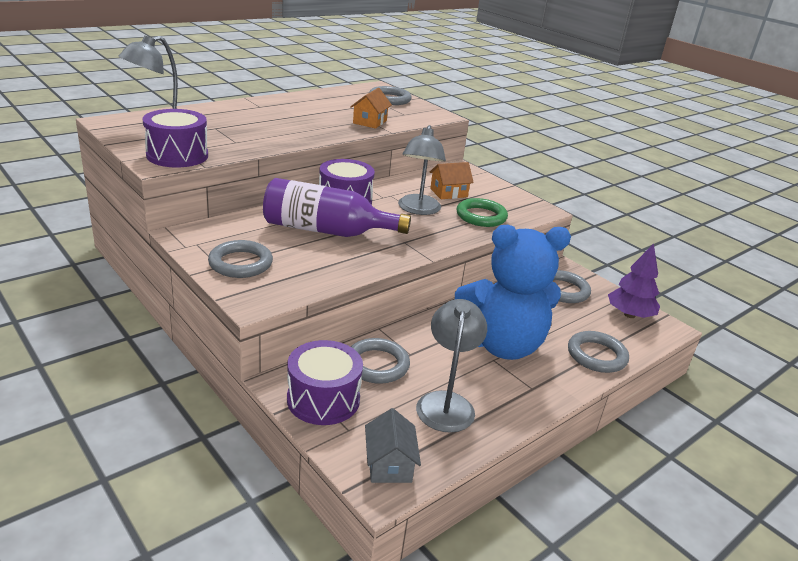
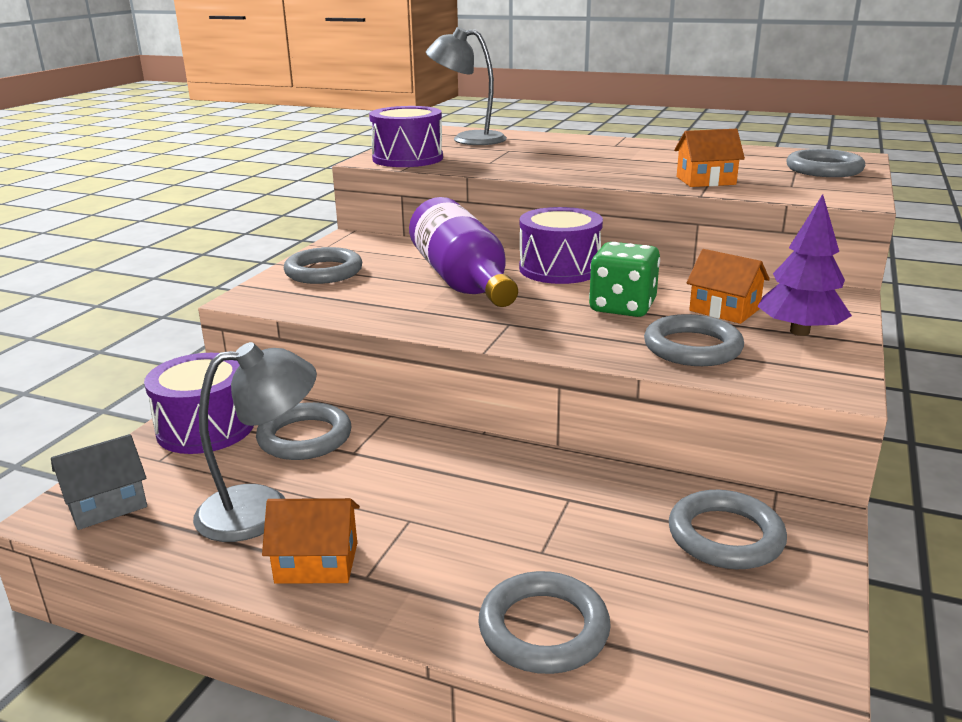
camera: 65 degrees right, 5 degrees down
grey lamp [398,125,446,215] -> green dice [589,242,660,317]
blue teddy bear [455,225,571,360] -> none
green ring [456,198,508,227] -> grey ring [644,314,744,366]
purple tree [608,244,660,318] -> purple tree moved to [757,194,852,336]
none -> orange house [262,498,360,584]

